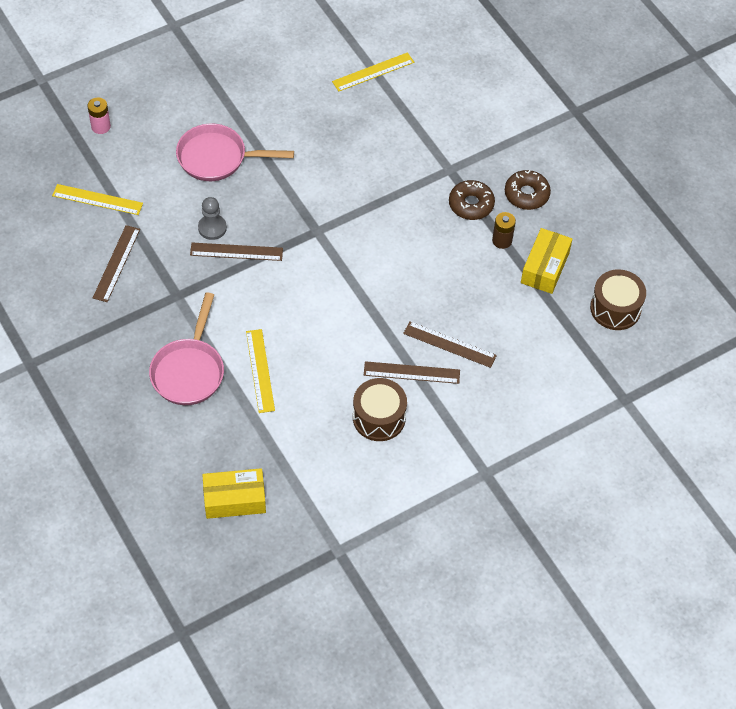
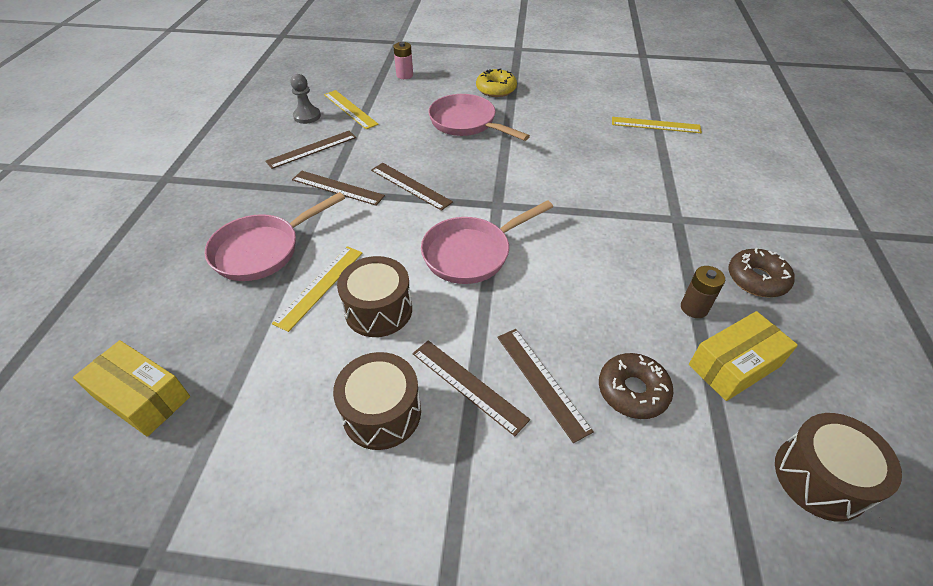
camera: 40 degrees right, 10 degrees down
grey pawn [198,197,227,240] -> grey pawn moved to [290,74,321,124]
brown donut [449,180,495,220] -> brown donut moved to [599,353,673,419]
none -> brown ruler [292,171,385,206]
none -> brown drum [337,256,412,337]
none -> pink pan [421,200,553,284]
none -> yellow donut [476,68,517,97]

